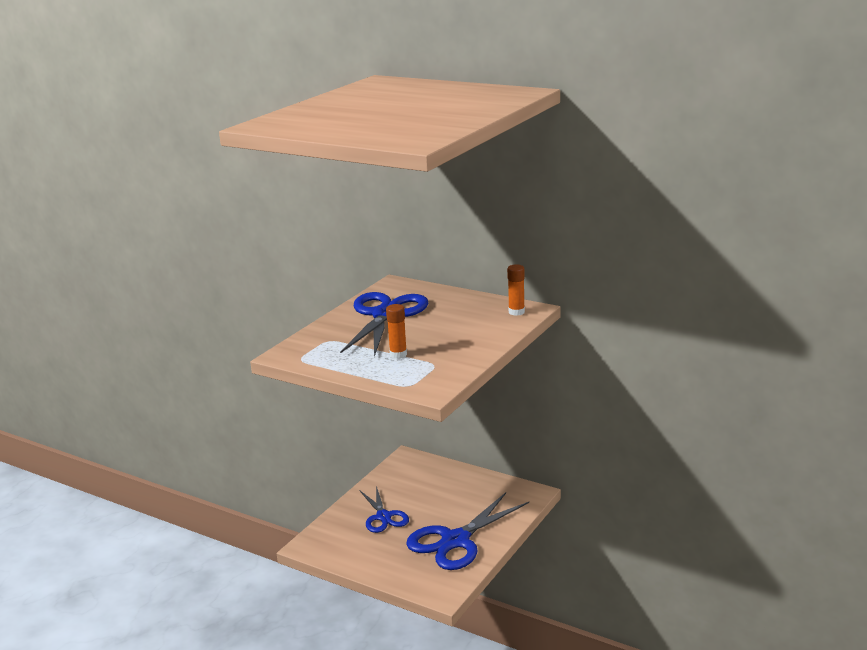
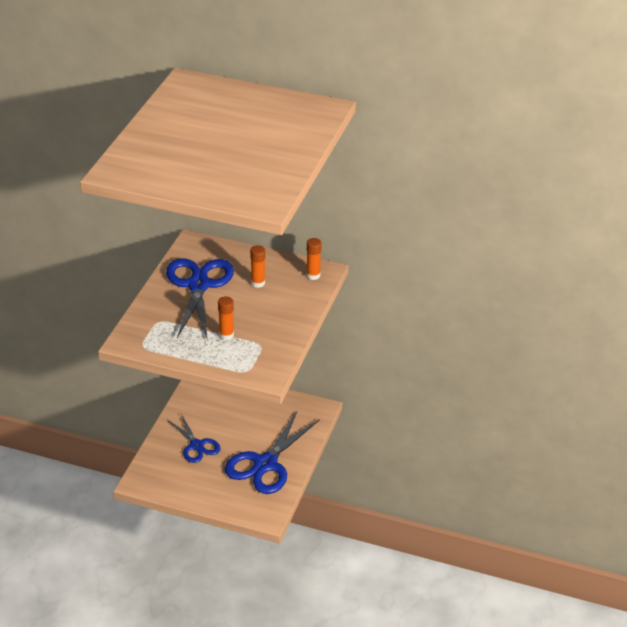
camera: 15 degrees left, 15 degrees up
none -> orange glue stick [250,245,265,288]

